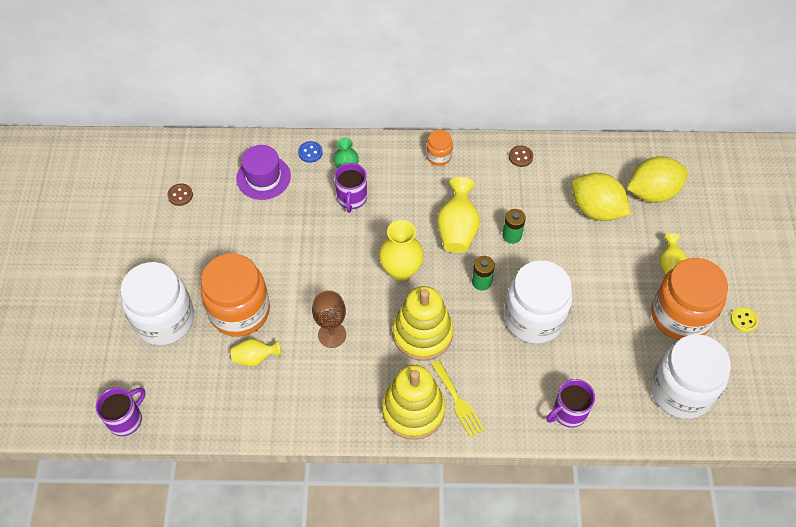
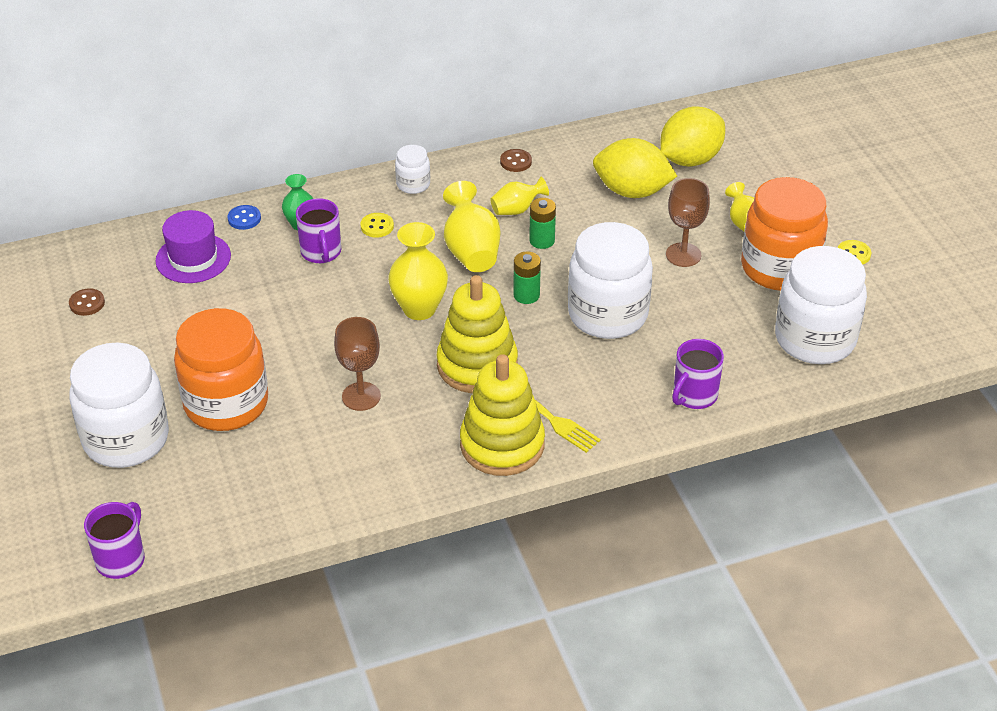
camera: 20 degrees left, 15 degrees down
yellow vase [231,338,281,366] -> yellow vase moved to [490,177,549,215]
orange jar [426,130,453,166] -> white jar [395,145,430,194]
none -> yellow button [360,213,394,238]
none -> brown goblet [666,178,710,267]

